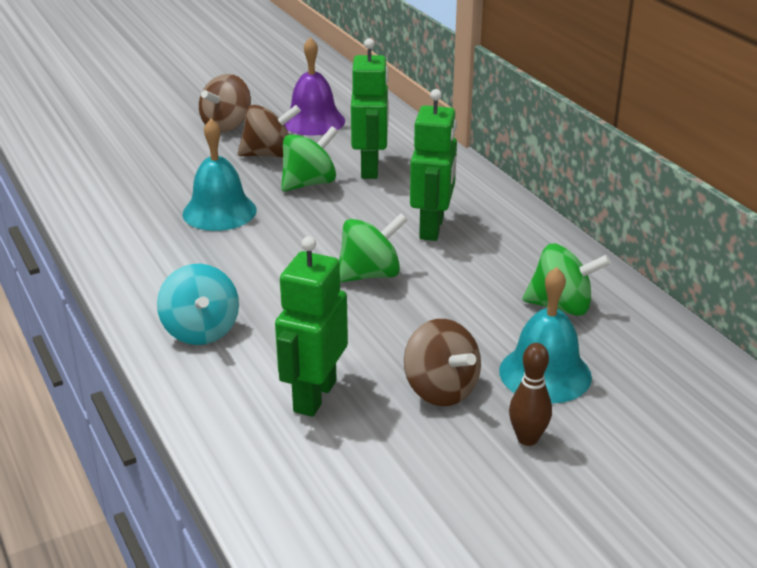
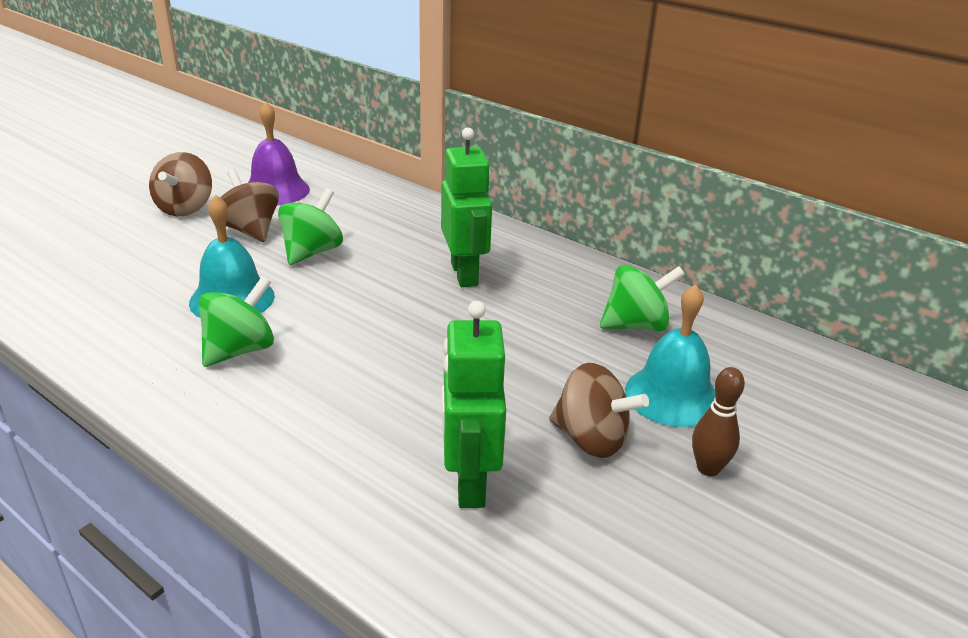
camera: 25 degrees left, 0 degrees up
turquoise spinning top [157,264,239,345] -> none
brown spinning top [238,105,301,157] -> brown spinning top turned 90 degrees counterclockwise [221,169,279,242]
green spinning top [339,213,407,282] -> green spinning top moved to [199,276,274,367]
green robot [351,38,389,179] -> none

